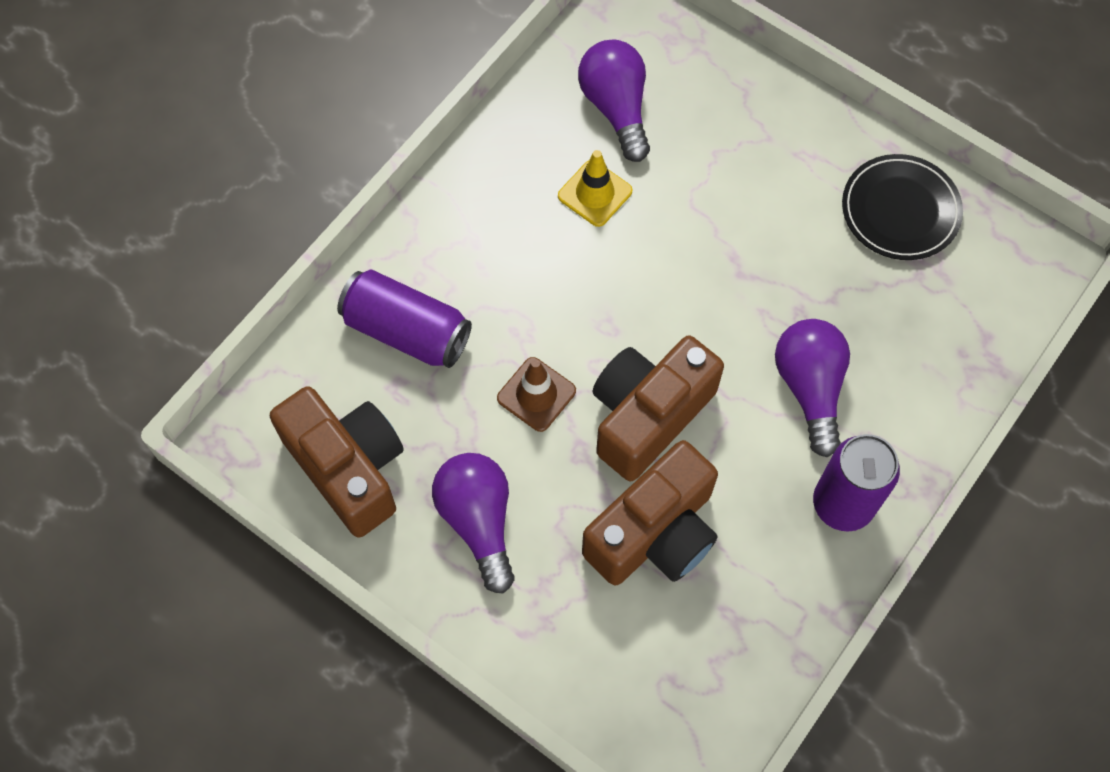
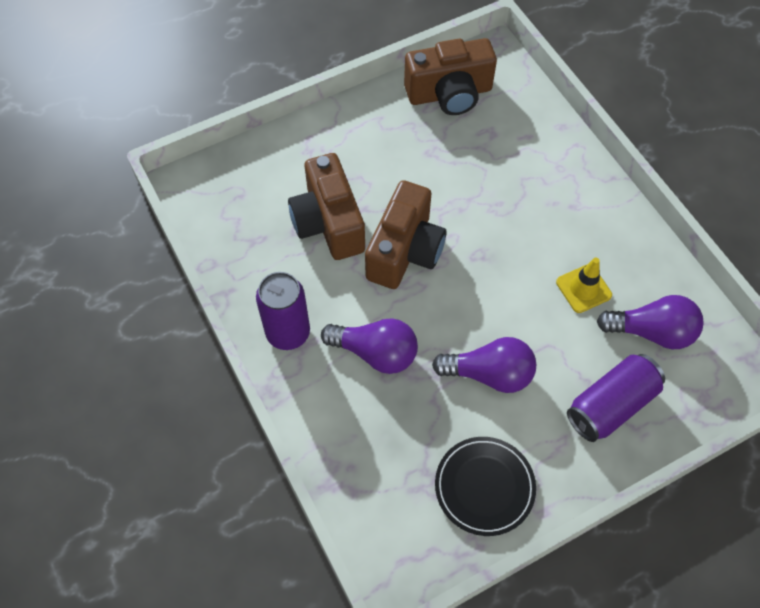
camera: 115 degrees right, 5 degrees down
purple can [337,269,472,368] -> purple can moved to [567,354,665,442]
purple light bulb [432,453,515,594] -> purple light bulb moved to [432,337,536,393]
brown traffic cone [497,357,576,432] -> none
brown camera [593,335,724,481] -> brown camera turned 45 degrees clockwise [365,180,446,289]

